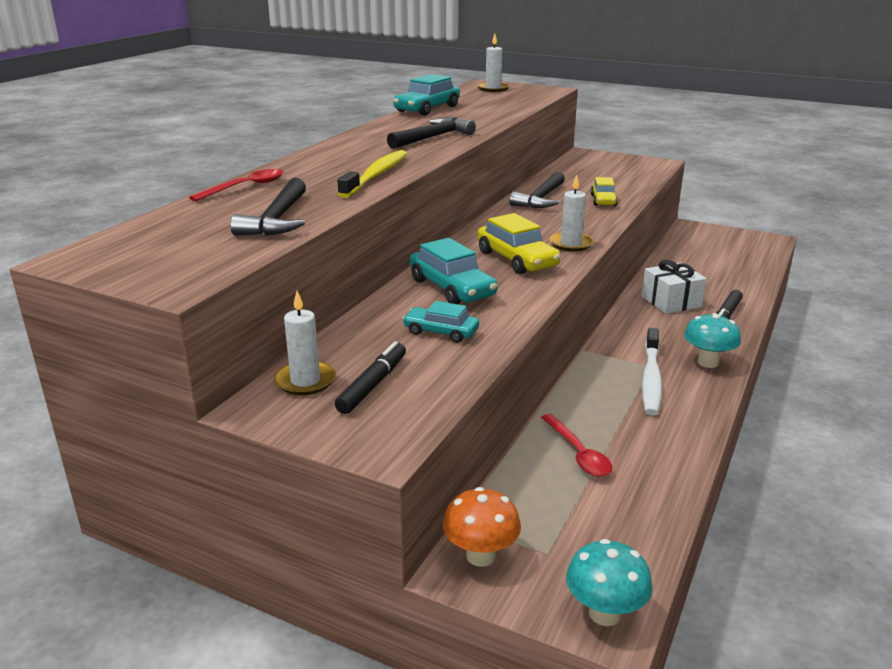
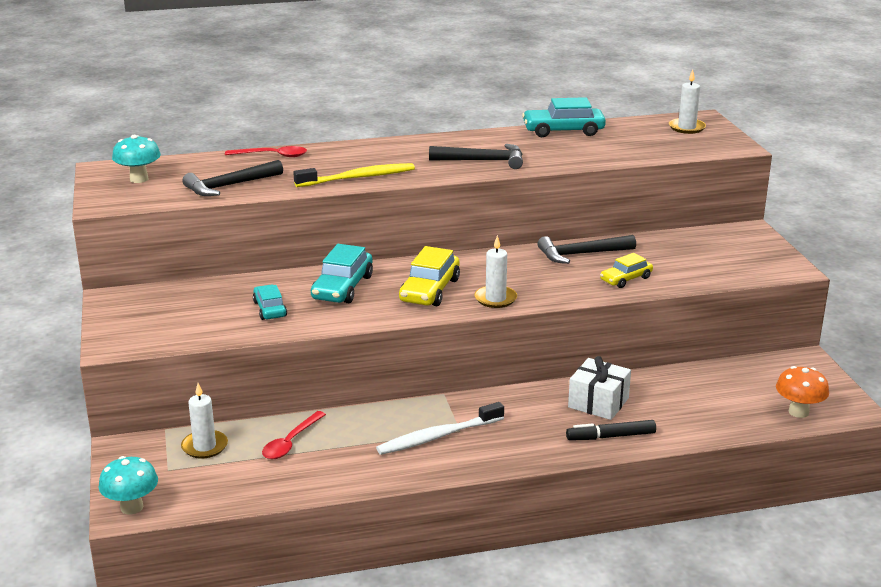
camera: 50 degrees right, 0 degrees up
white candle [274,291,336,395] -> white candle moved to [181,383,228,459]
black marker [335,341,406,414] -> none
orange mushroom [443,487,521,567] -> orange mushroom moved to [776,366,829,418]
turquoise mushroom [684,313,741,368] -> turquoise mushroom moved to [112,135,161,183]

